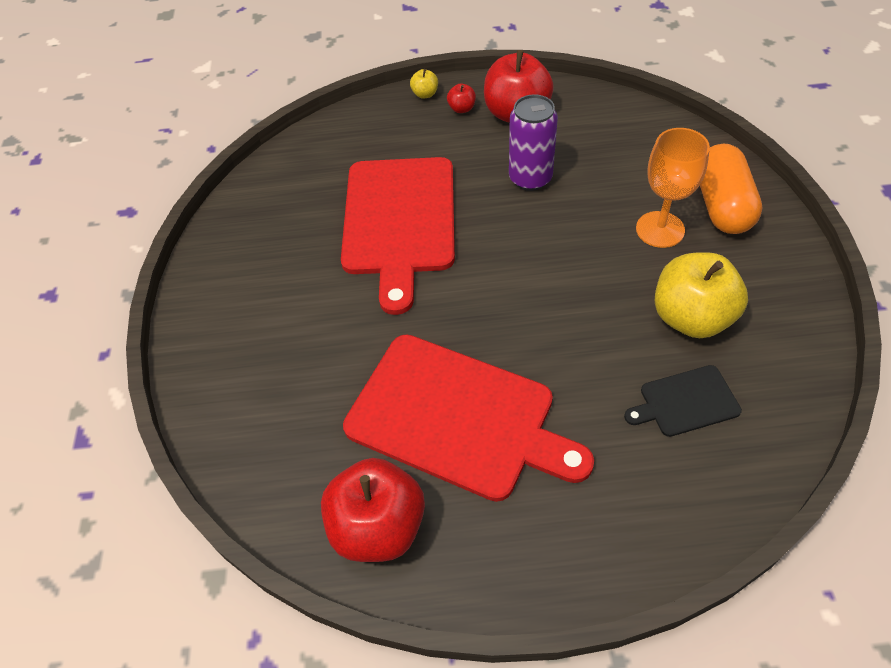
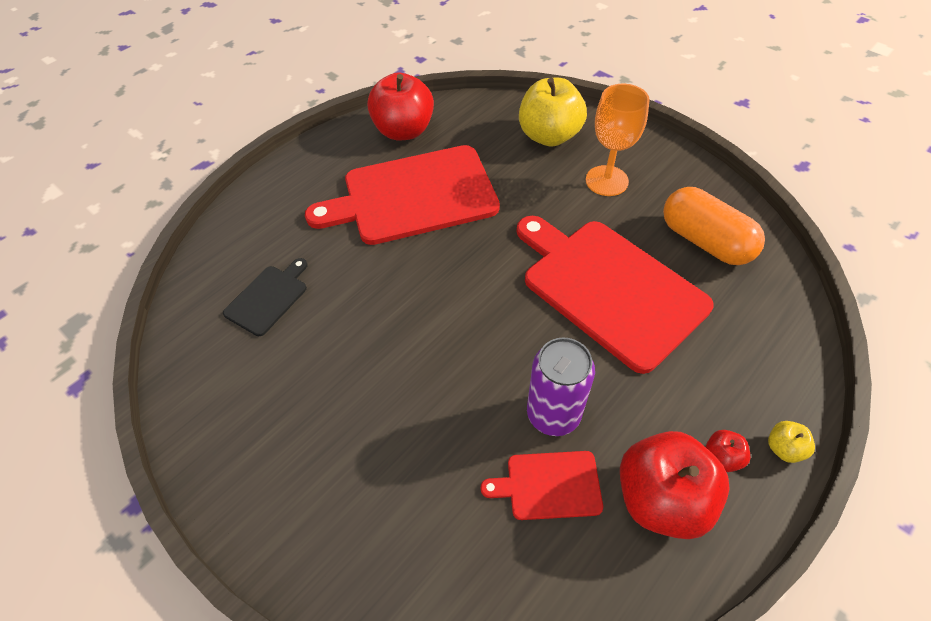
camera: 135 degrees right, 0 degrees up
orange goblet [636,128,710,248] -> orange goblet moved to [586,84,650,196]
yellow apple [655,252,748,338] -> yellow apple moved to [519,78,587,147]
orange capsule [700,144,763,234] -> orange capsule moved to [663,187,765,265]
none -> red cutting board [481,451,603,520]

